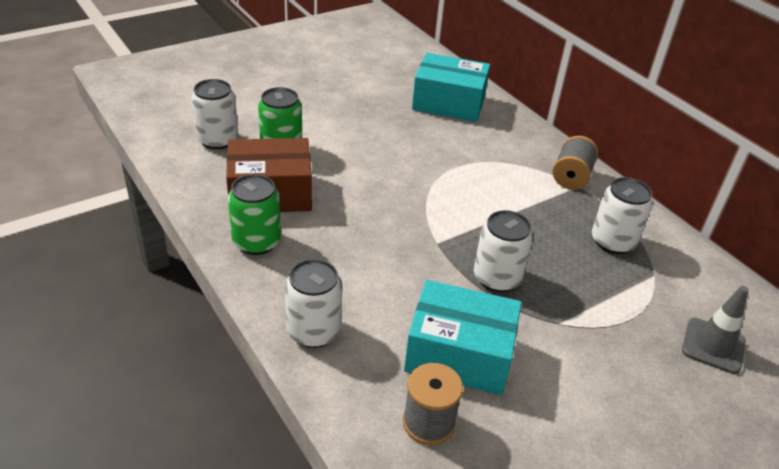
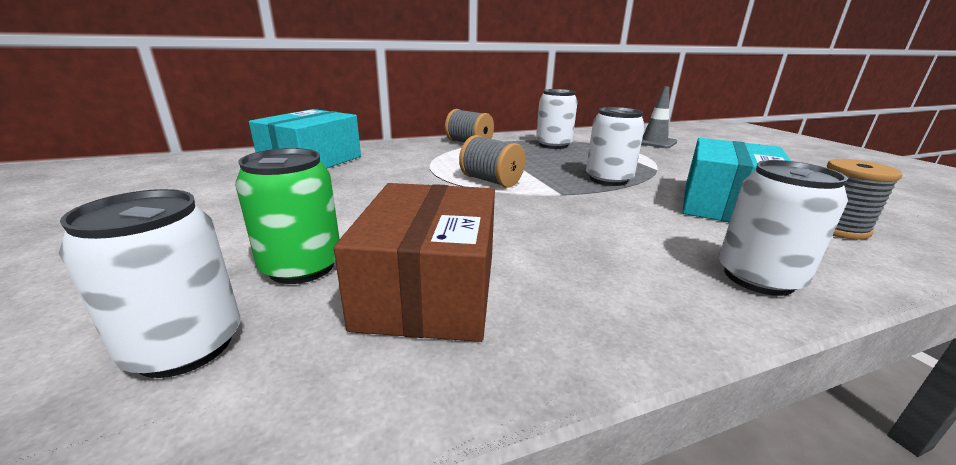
camera: 75 degrees left, 15 degrees down
green can [228,174,281,255] -> none
none -> grey spool [459,135,525,188]

